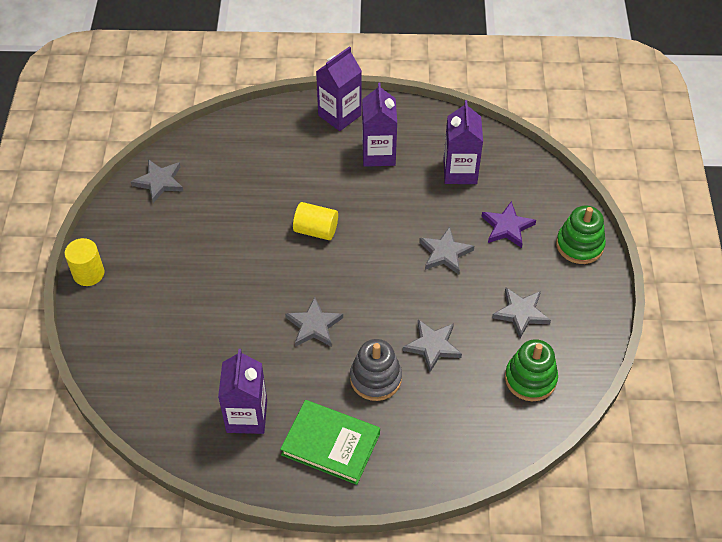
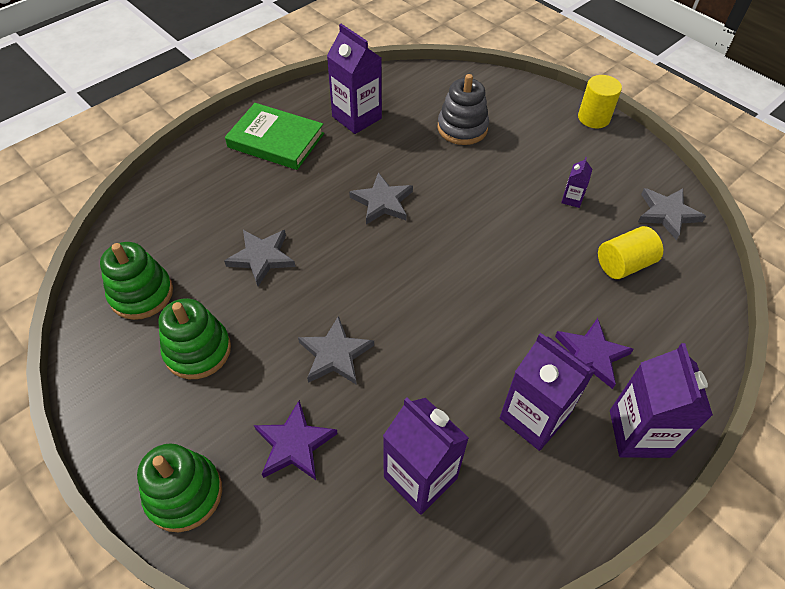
camera: 135 degrees right, 0 degrees up
green book [280,400,380,485] -> green book turned 45 degrees clockwise [225,103,324,170]
yellow cylinder [293,202,338,240] -> yellow cylinder moved to [598,226,663,279]
grey stacking toy [350,339,402,401] -> grey stacking toy moved to [438,74,489,145]
grey star [492,287,551,338] -> green stacking toy [158,298,231,379]
none -> purple star [555,318,634,389]
none -> purple carton [561,157,592,208]

